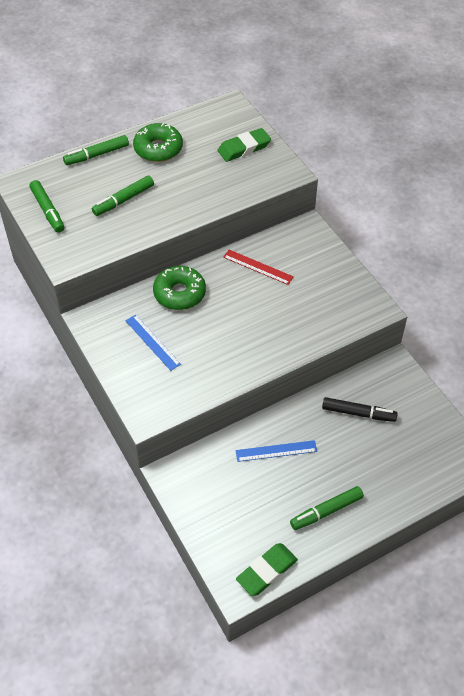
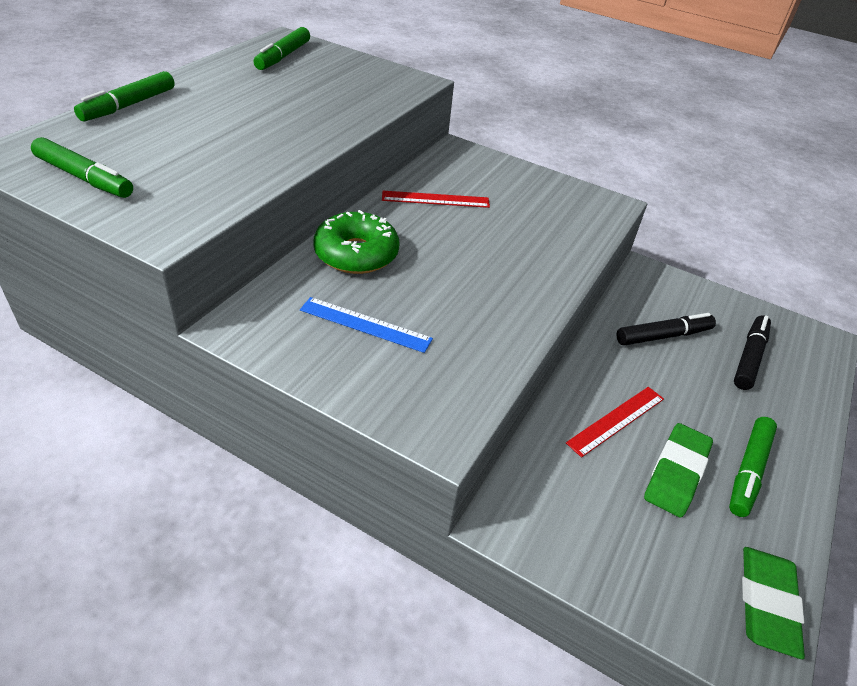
camera: 35 degrees left, 10 degrees down
green marker [92,175,154,216] -> green marker moved to [254,27,310,70]
green donut [133,123,183,162] -> none
green eraser [217,128,271,162] -> green eraser moved to [644,423,713,518]
blue ruler [236,440,317,462] -> red ruler [566,387,664,457]
none -> black marker [734,315,771,390]

